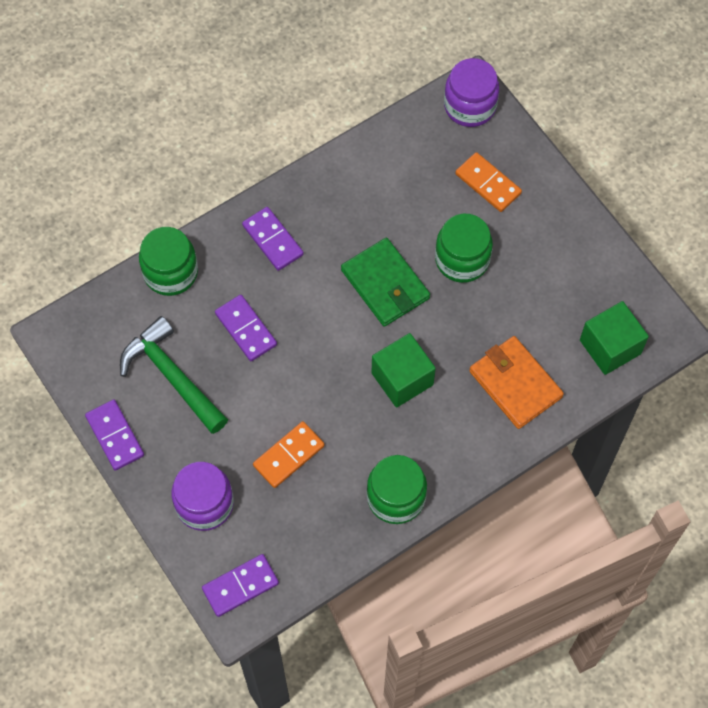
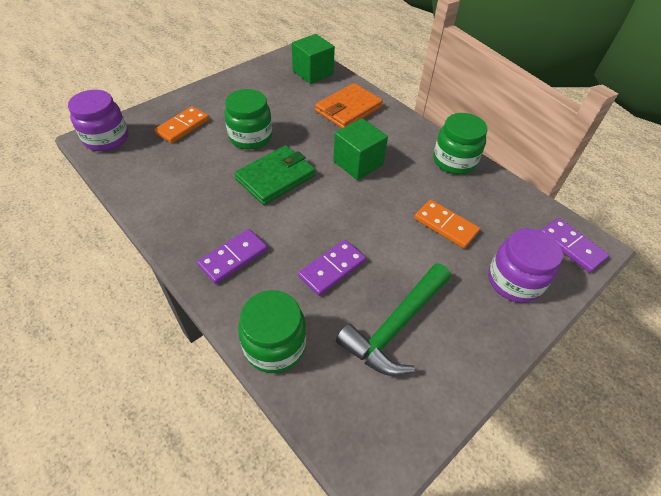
camera: 100 degrees left, 15 degrees down
purple domino [85,399,144,471] -> none

